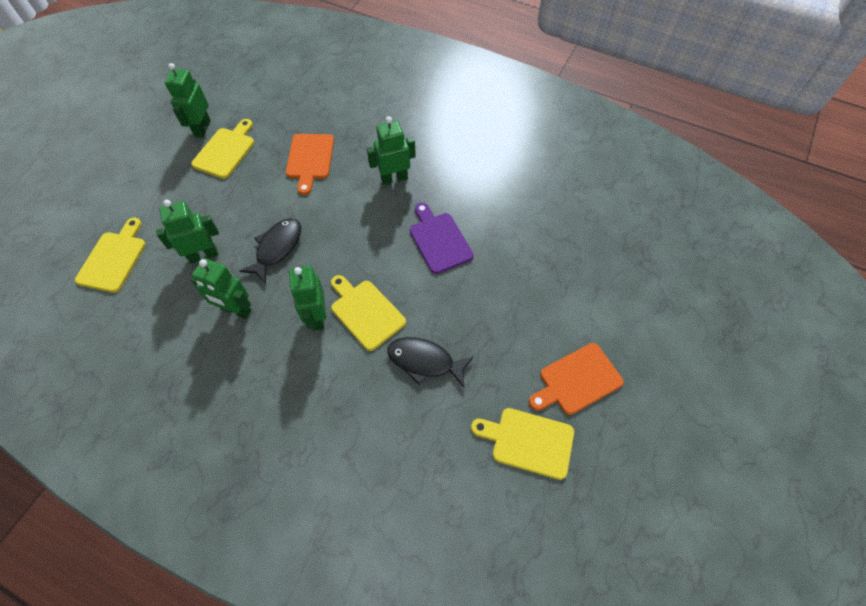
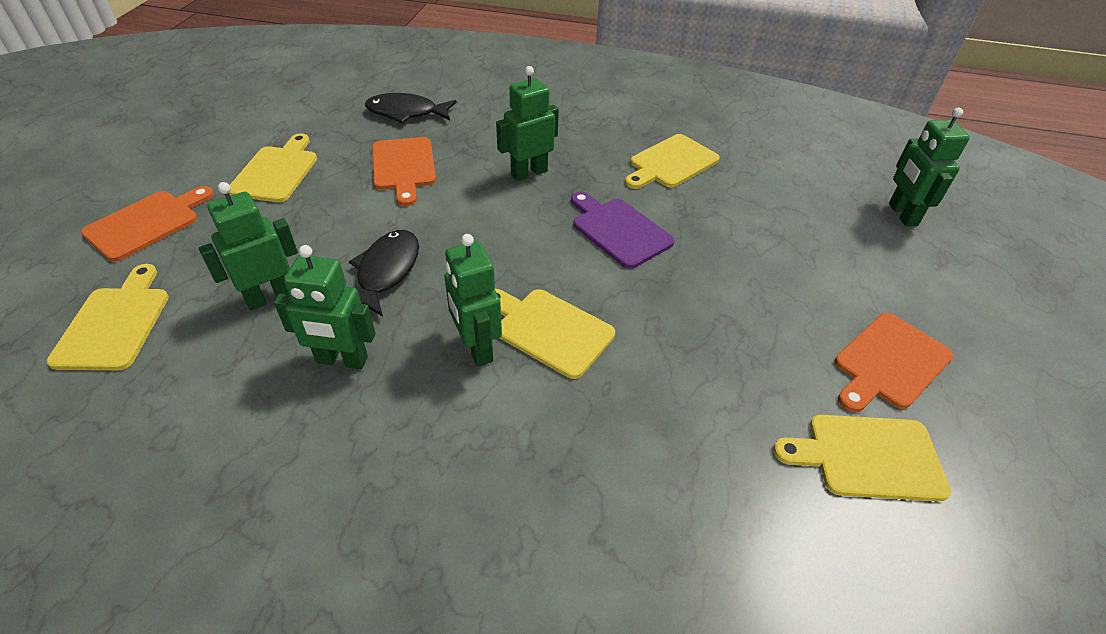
camera: 15 degrees left, 15 degrees down
green robot [165,63,211,138] -> green robot moved to [889,108,970,227]
black fish [387,337,474,387] -> black fish moved to [365,93,456,123]
none -> orange cutting board [81,186,214,262]
none -> yellow cutting board [625,134,720,189]

